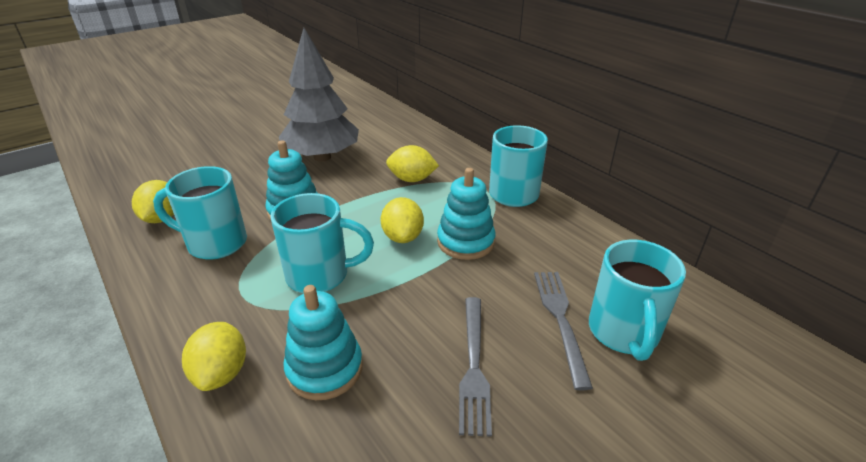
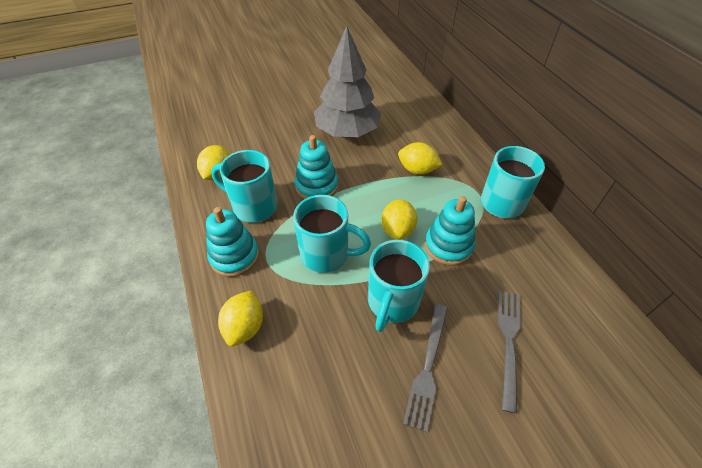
camera: 15 degrees right, 15 degrees up
turquoise stacking toy [283,285,363,400] -> turquoise stacking toy moved to [206,207,259,277]
turquoise mug [589,240,686,361] -> turquoise mug moved to [368,240,430,332]

